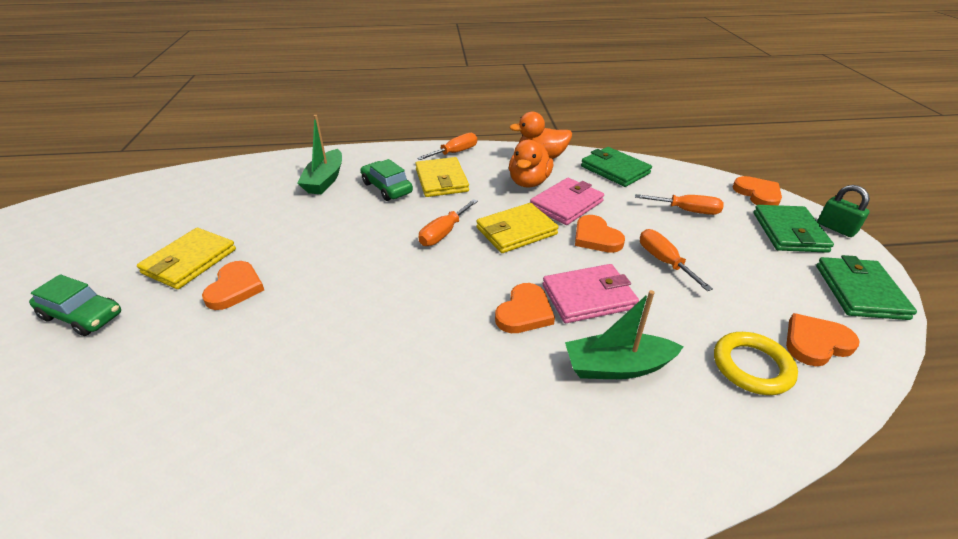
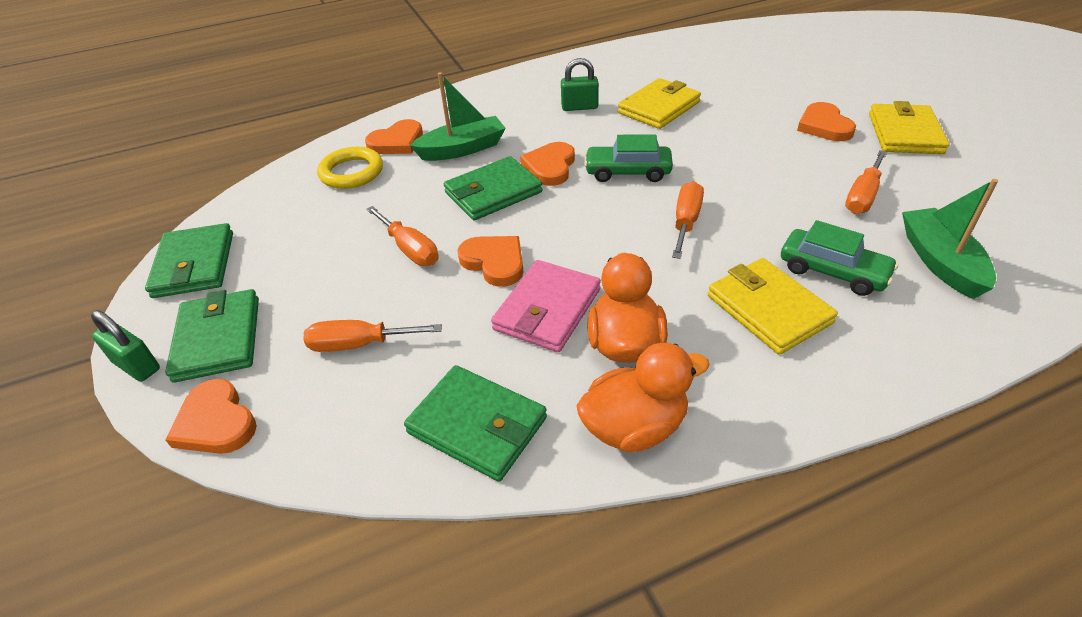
camera: 165 degrees right, 5 degrees up
green car [29,274,121,336] -> green car moved to [584,134,673,182]
orange screwdriver [417,133,477,160] -> orange screwdriver moved to [845,150,887,214]
yellow wallet [476,203,559,253] -> yellow wallet moved to [618,78,701,129]
pink wallet [543,264,639,323] -> green wallet [444,156,543,220]
orange heart [786,313,860,366] -> orange heart moved to [365,119,423,154]
none -> green padlock [561,58,599,111]

